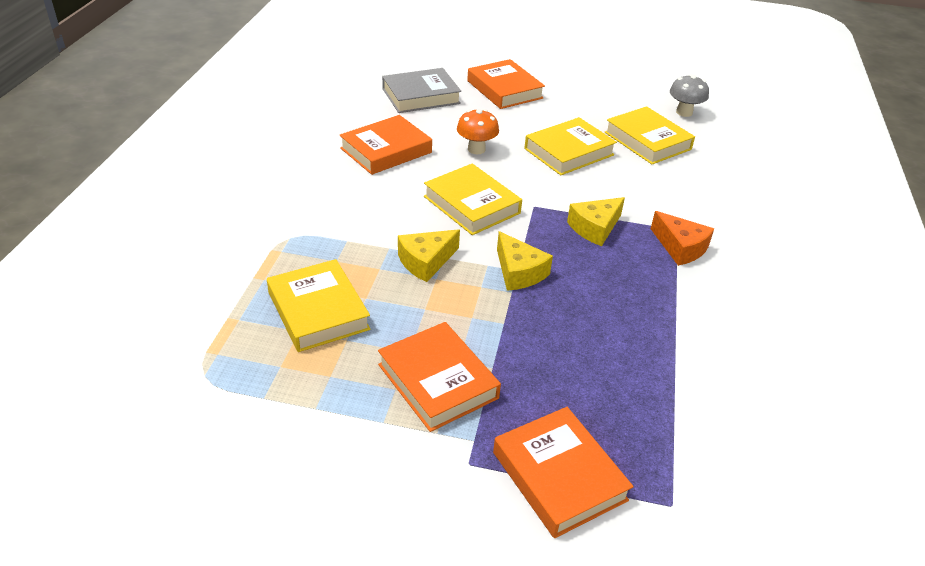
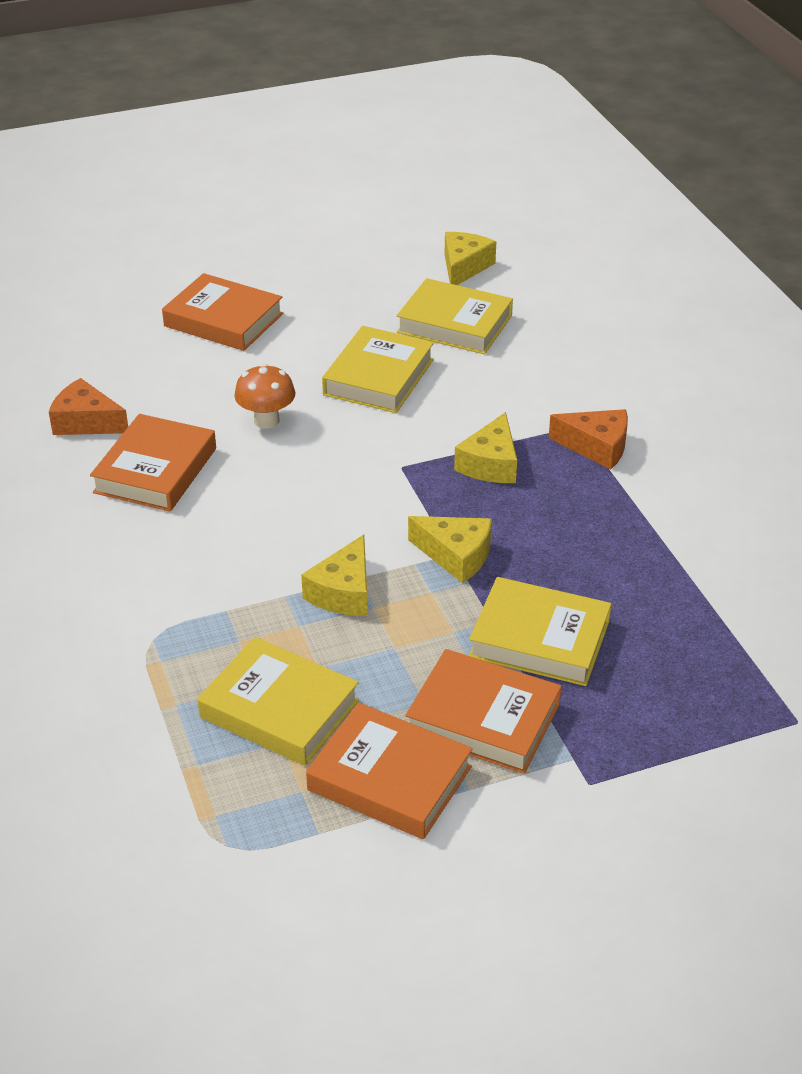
camera: 30 degrees left, 0 degrees up
grey book [382,68,461,113] -> none
yellow book [424,164,522,235] -> yellow book moved to [469,577,611,686]
orange book [493,407,634,538] -> orange book moved to [306,702,472,839]
grey mushroom [670,74,709,117] -> yellow cheese [445,232,496,285]
none -> orange cheese [49,378,128,435]

